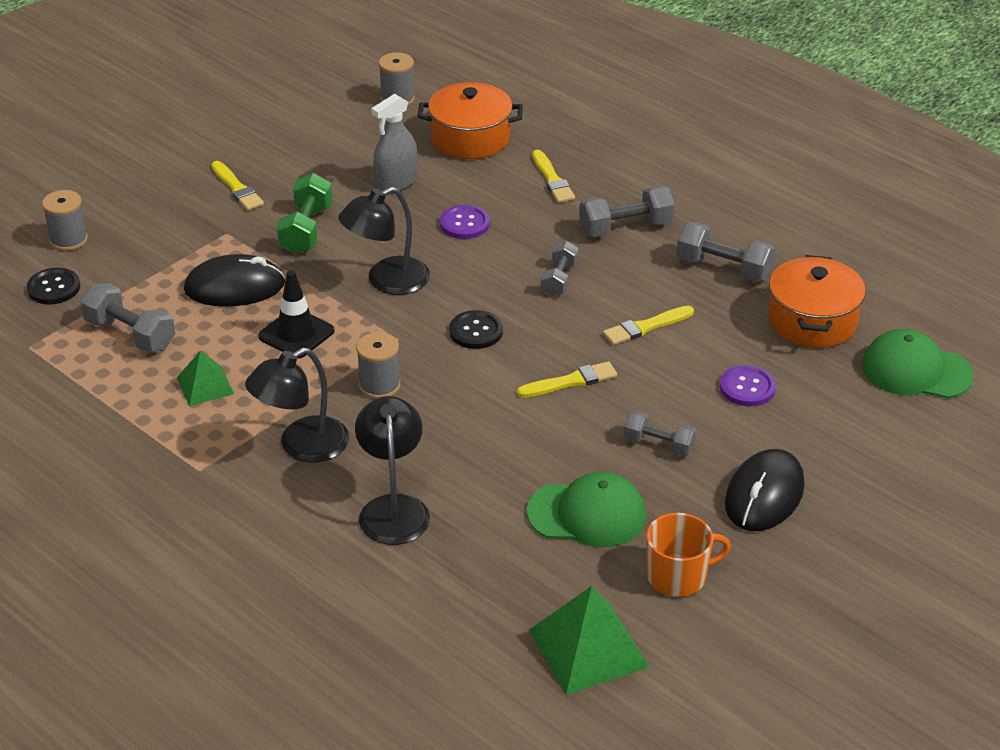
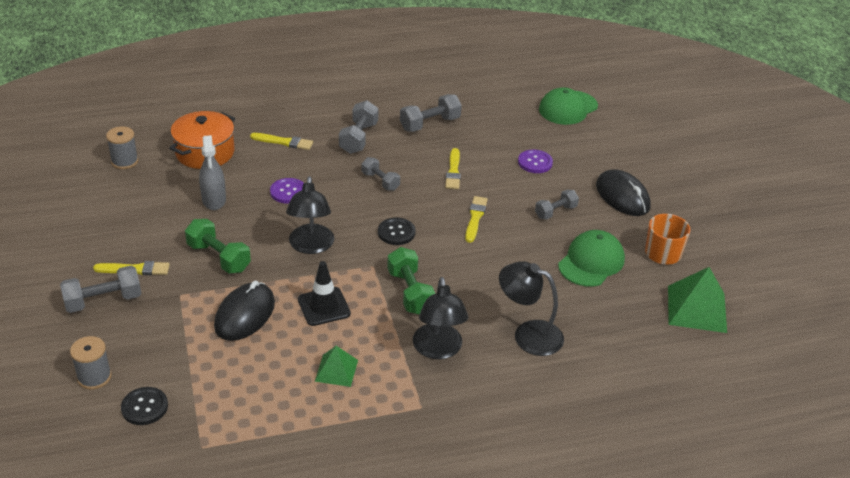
camera: 60 degrees left, 0 degrees up
grey dumbbell [80,283,175,352] -> grey dumbbell moved to [60,266,142,313]
grey spool [356,332,401,399] -> green dumbbell [387,247,435,315]
orange pot [768,255,866,348] -> none

